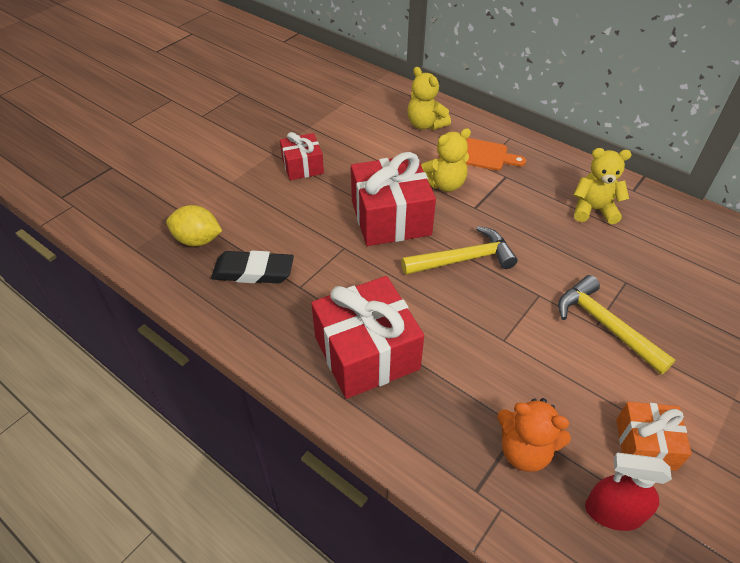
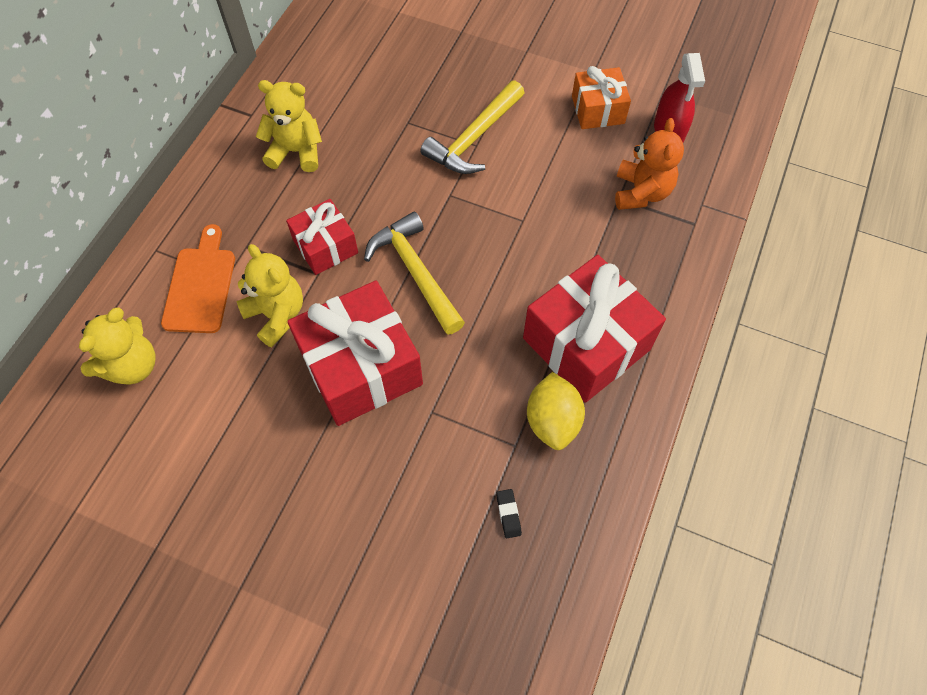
camera: 105 degrees left, 15 degrees up
yellow lemon [166,205,222,246] -> yellow lemon moved to [527,372,585,450]
black eraser [211,251,294,283] -> black eraser [496,489,522,538], size x0.41
red gift [280,132,324,180] -> red gift moved to [286,199,358,275]
yellow teddy bear [574,148,631,224] -> yellow teddy bear turned 105 degrees clockwise [256,80,322,172]

